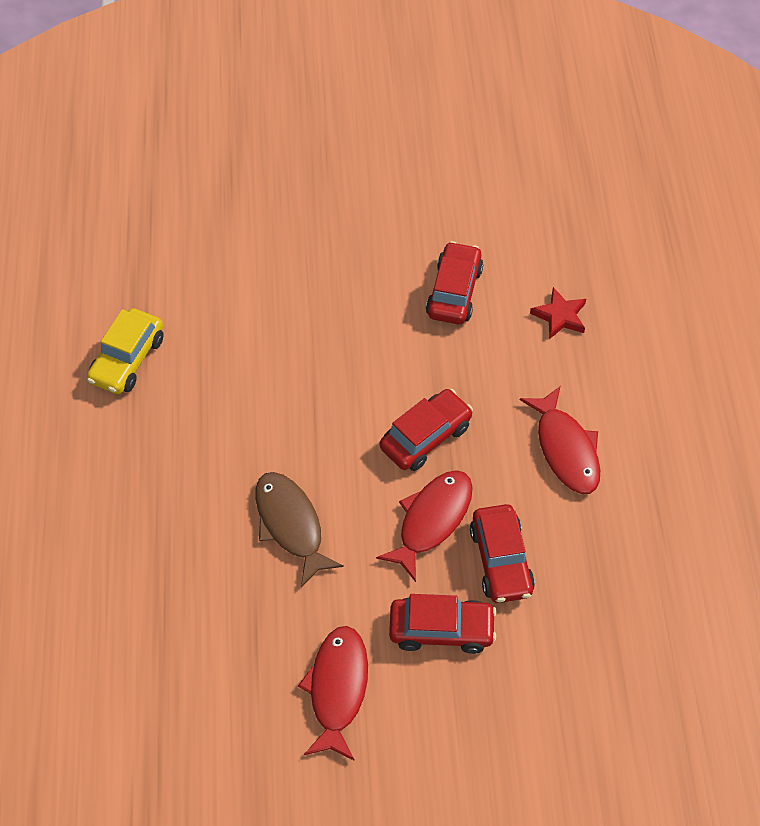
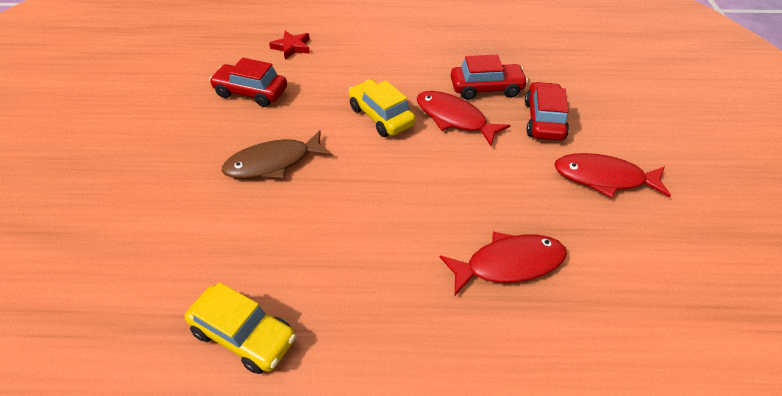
camera: 85 degrees left, 10 degrees down
brown fish [255,472,344,587] -> brown fish moved to [222,130,332,179]
red car [380,389,473,471] -> yellow car [349,80,416,137]
red fish [520,387,600,494] -> red fish moved to [440,232,567,295]

